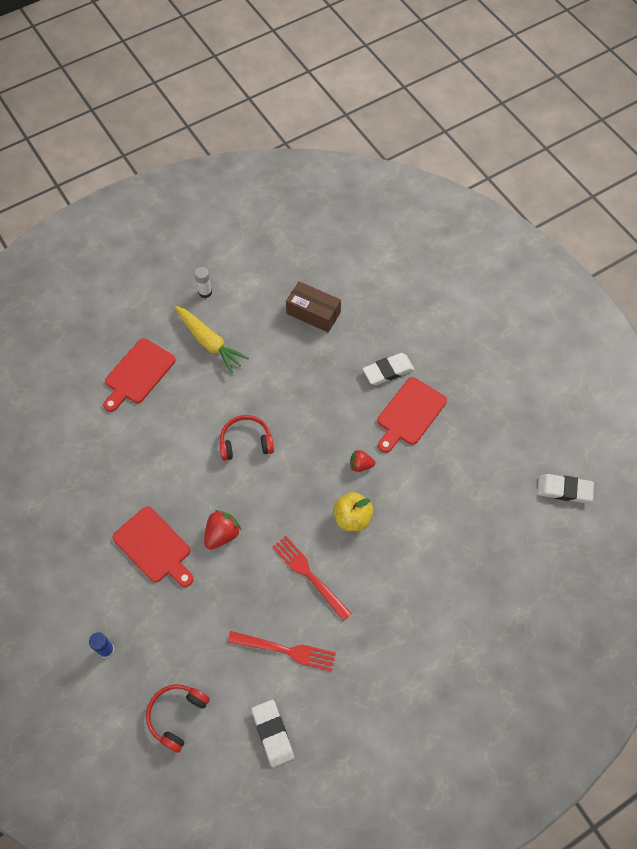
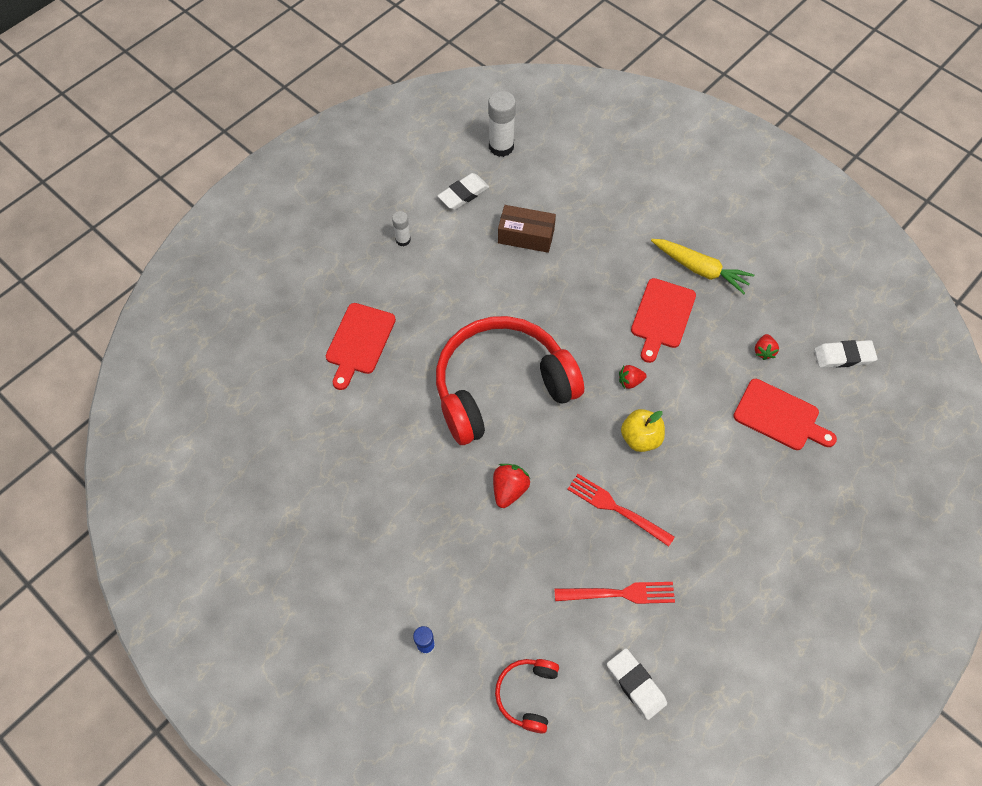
camera: 15 degrees left, 0 degrees up
red cutting board [113,506,194,587] -> red cutting board moved to [733,379,837,450]
yellow carrot [175,306,249,373] -> yellow carrot moved to [651,239,754,294]
red headphones [219,415,274,461] -> red headphones [436,316,584,445], size x2.32
white eraser [363,353,414,385] -> white eraser moved to [437,173,489,210]
none -> white glue stick [488,91,516,157]
none -> red strawberry [755,334,779,360]

